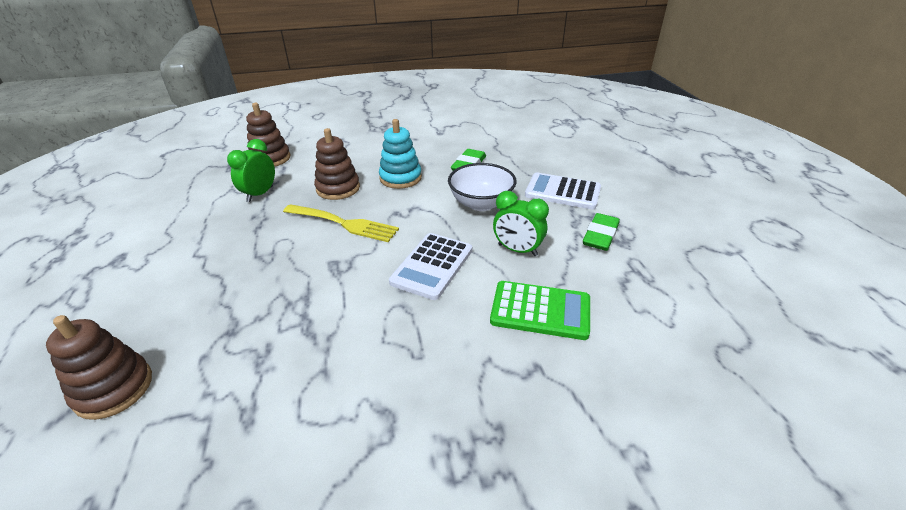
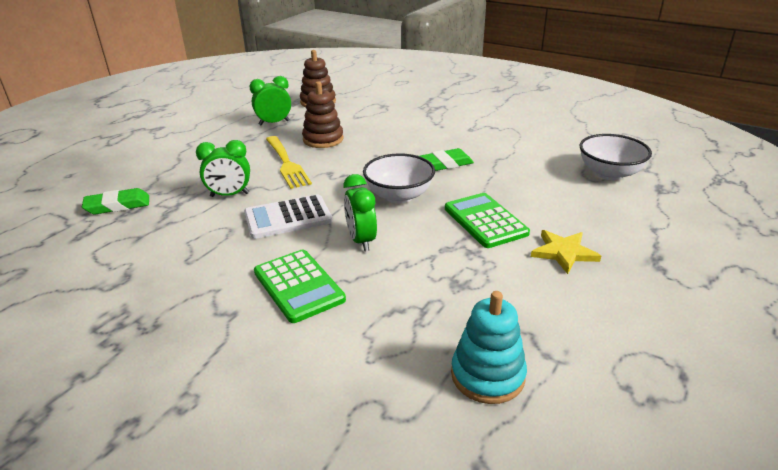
camera: 45 degrees right, 5 degrees down
brown stacking toy [46,315,152,420] -> none
turquoise stacking toy [379,119,422,189] -> turquoise stacking toy moved to [451,291,527,404]
white calculator [525,173,601,210] -> green calculator [445,193,530,248]
green eraser [583,213,620,251] -> green eraser moved to [82,188,149,214]
none -> green clock [196,140,250,197]
none -> yellow star [531,230,601,274]
none -> white bowl [580,134,652,180]

